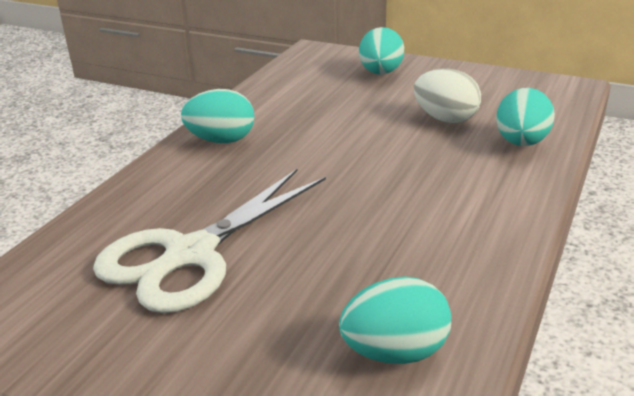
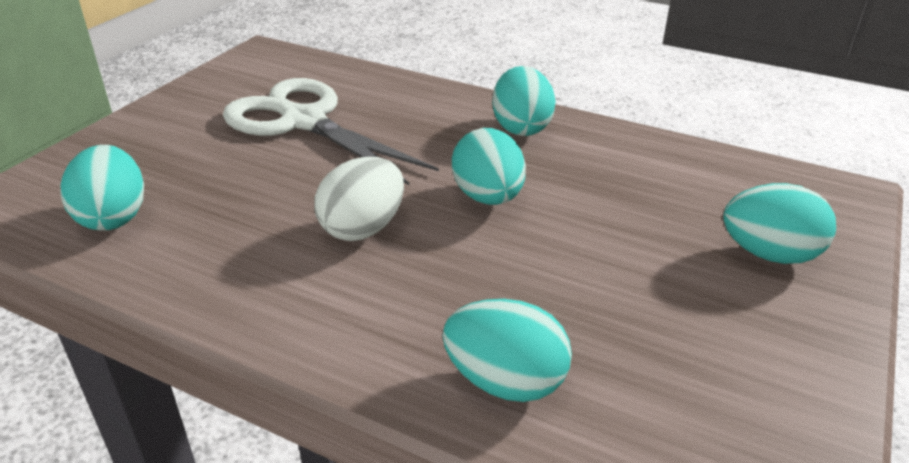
camera: 90 degrees right, 5 degrees up
white egg [414,68,481,123] -> white egg moved to [314,157,404,241]
none -> turquoise egg [452,128,526,205]

